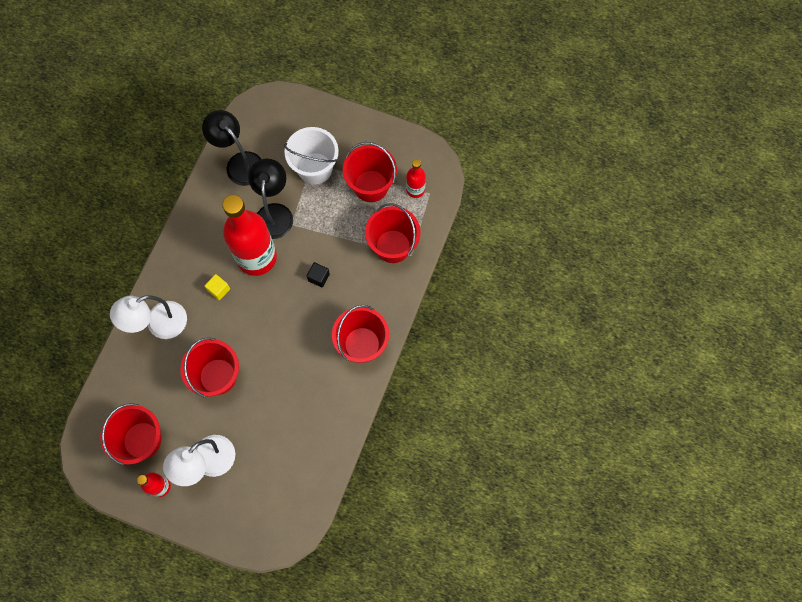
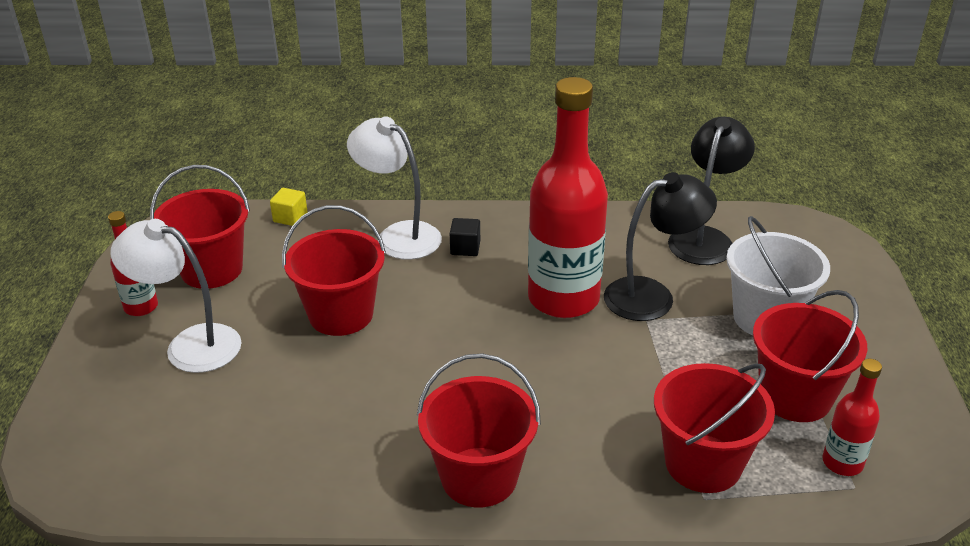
camera: 70 degrees right, 35 degrees down
yellow cube [205,274,230,300] -> yellow cube moved to [270,188,308,226]
black cube [307,262,330,287] -> black cube moved to [450,218,480,256]

